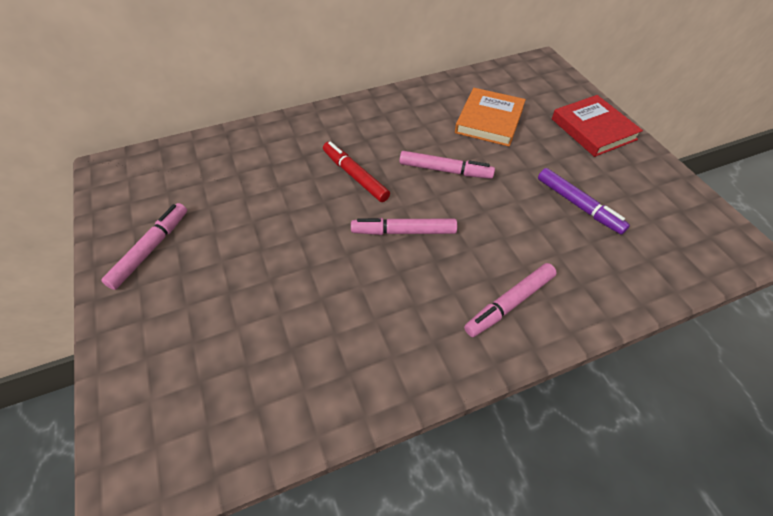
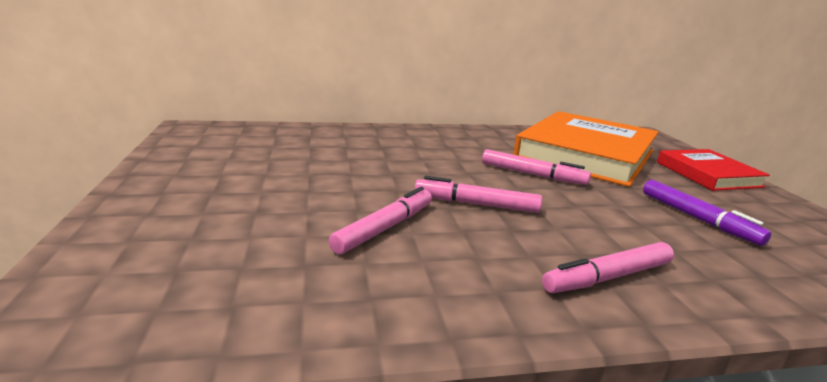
camera: 10 degrees right, 30 degrees down
pink marker [101,203,187,290] -> pink marker moved to [329,187,432,254]
red marker [323,141,390,202] -> none
orange book [455,88,526,147] -> orange book [513,111,659,187], size x1.81

